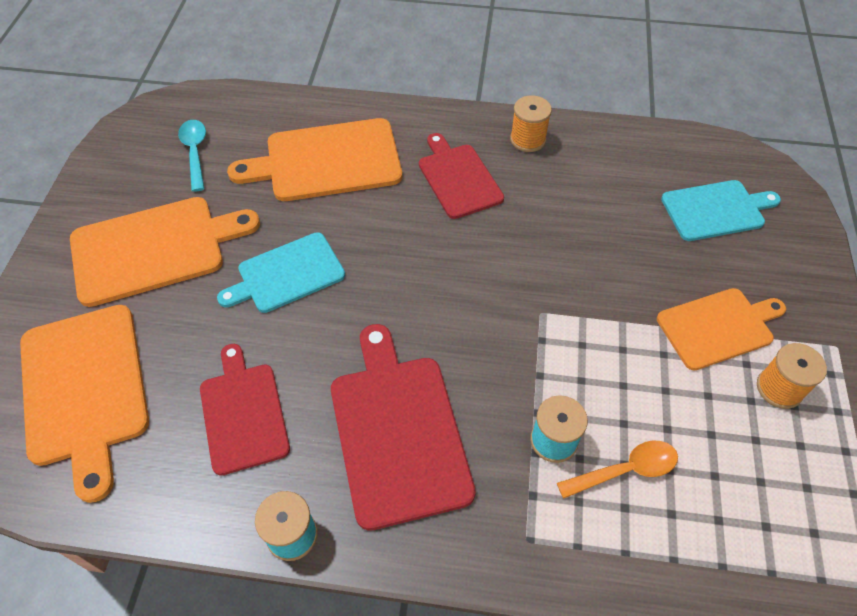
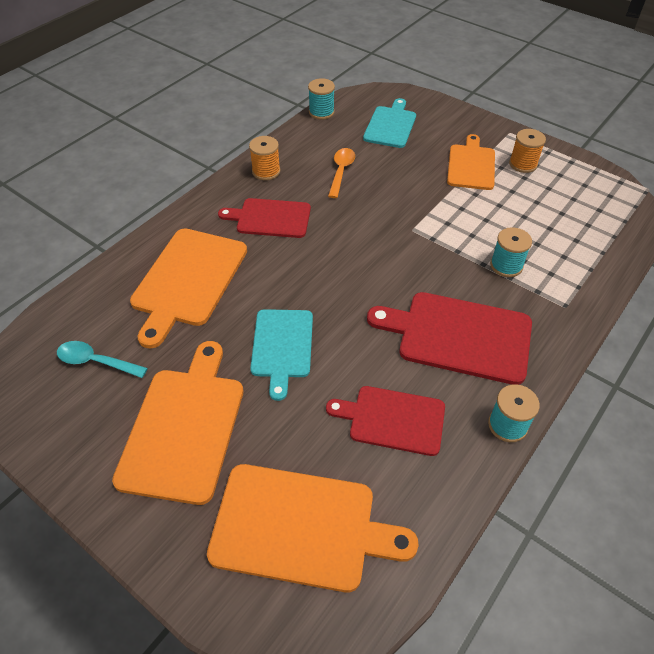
camera: 60 degrees left, 5 degrees down
orange spoon [557,441,678,499] -> orange spoon moved to [328,148,355,198]
none -> turquoise spool [308,78,335,120]

